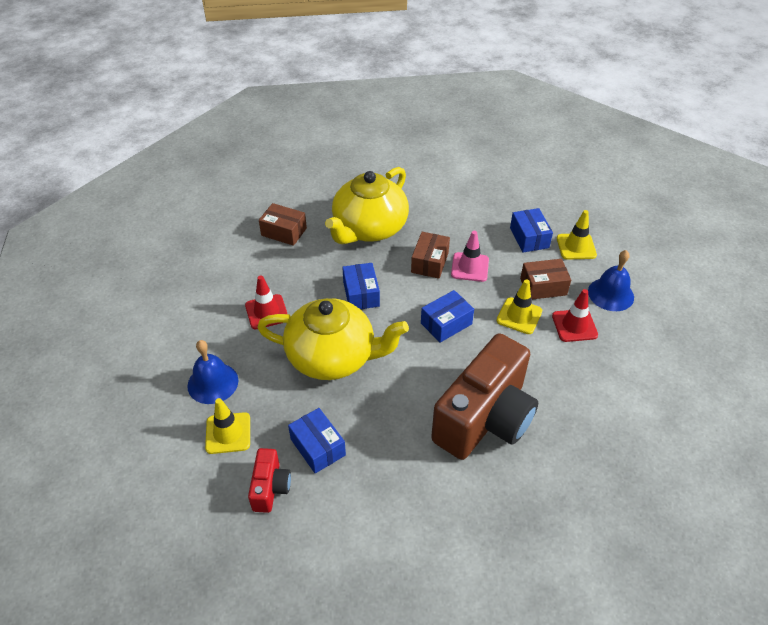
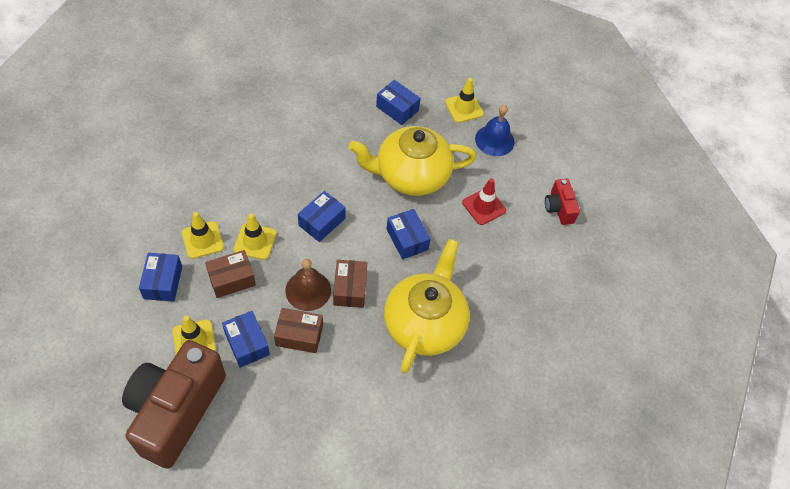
camera: 160 degrees right, 10 degrees up
red camera [248,448,291,513] -> red camera moved to [545,179,580,225]
brown box [259,203,307,246] -> brown box moved to [274,308,323,353]
brown camera [431,333,538,460] -> brown camera moved to [122,340,226,469]
pink traffic cone [451,231,489,282] -> brown bell [285,259,331,311]
red traffic cone [552,289,598,342] -> yellow traffic cone [182,212,224,259]
blue bell [588,250,634,311] -> blue box [139,253,182,302]

